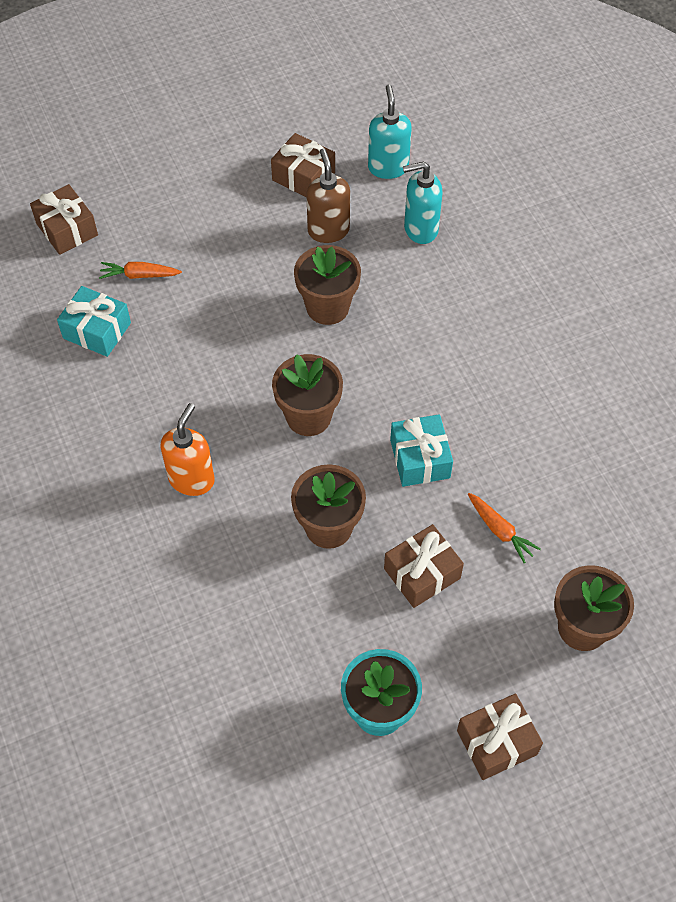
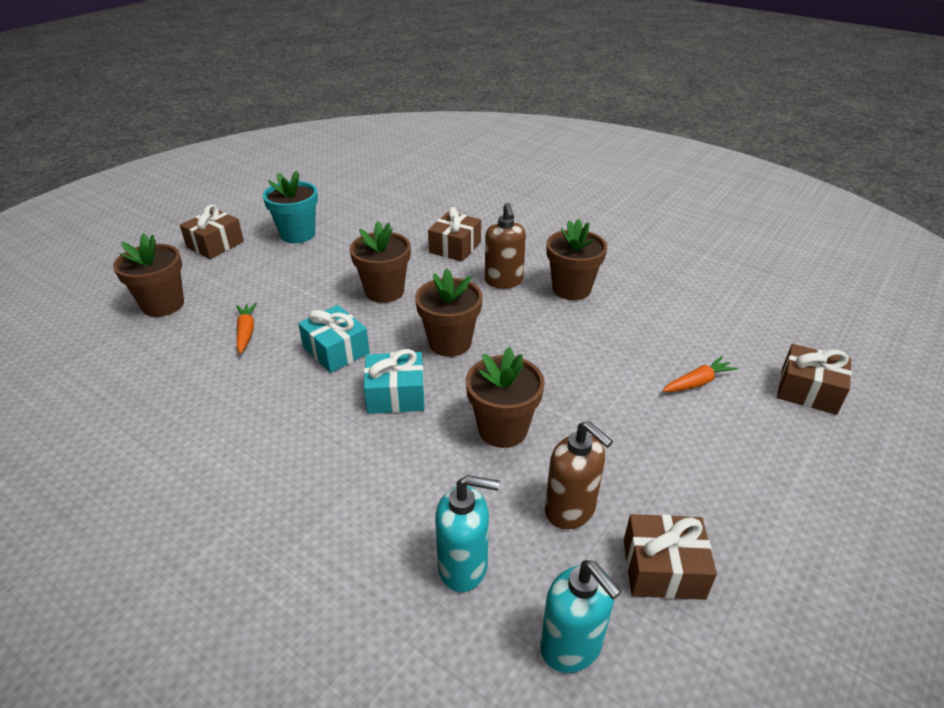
camera: 150 degrees right, 20 degrees down
turquoise gift [57,286,131,357] -> turquoise gift moved to [364,349,425,414]
orange soap dispenser [161,403,214,496] -> brown soap dispenser [485,203,526,288]
brown gift [384,524,464,608] -> brown gift moved to [428,207,481,262]
turquoise soap dispenser [403,161,443,244] -> turquoise soap dispenser turned 45 degrees clockwise [435,475,500,592]
orange carrot [468,493,541,563] -> orange carrot turned 60 degrees clockwise [236,303,257,354]
none -> brown flower pot [547,219,607,300]

